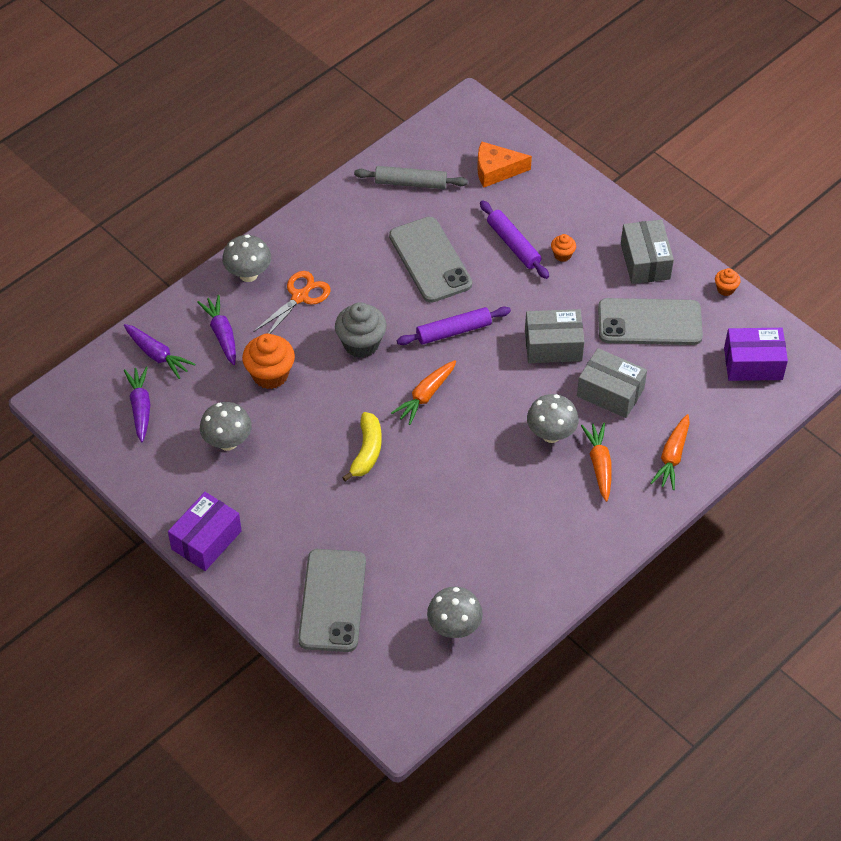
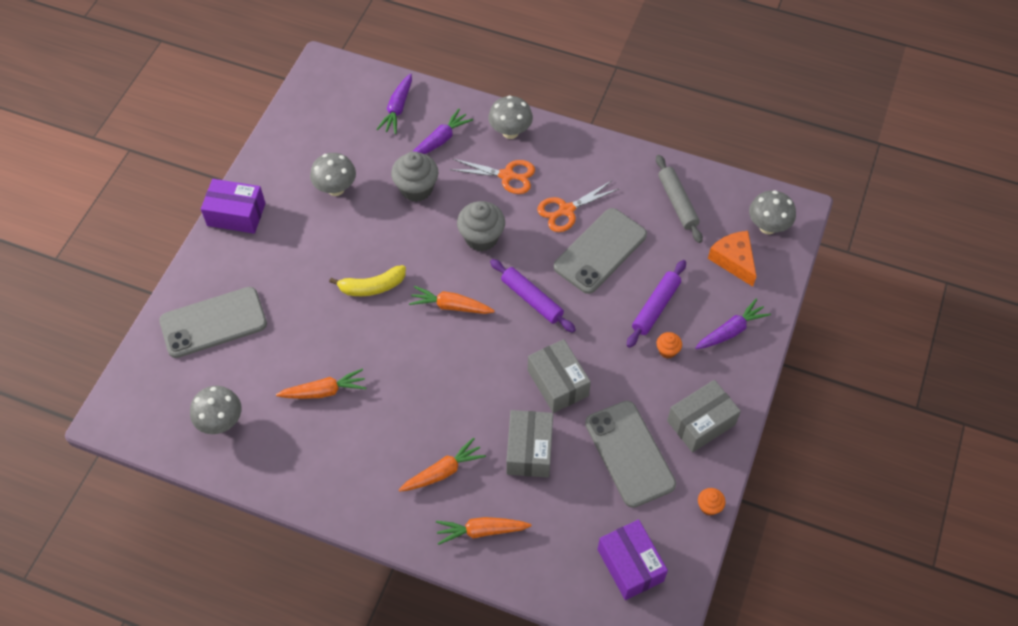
camera: 65 degrees right, 5 degrees up
purple carrot [124,366,150,442] -> purple carrot moved to [695,299,771,349]
orange cupcake [242,334,295,389] -> grey cupcake [391,151,438,202]
grey mushroom [527,394,579,443] -> grey mushroom moved to [749,190,796,234]
none -> orange carrot [276,368,366,399]
none -> orange scissors [537,181,620,232]

